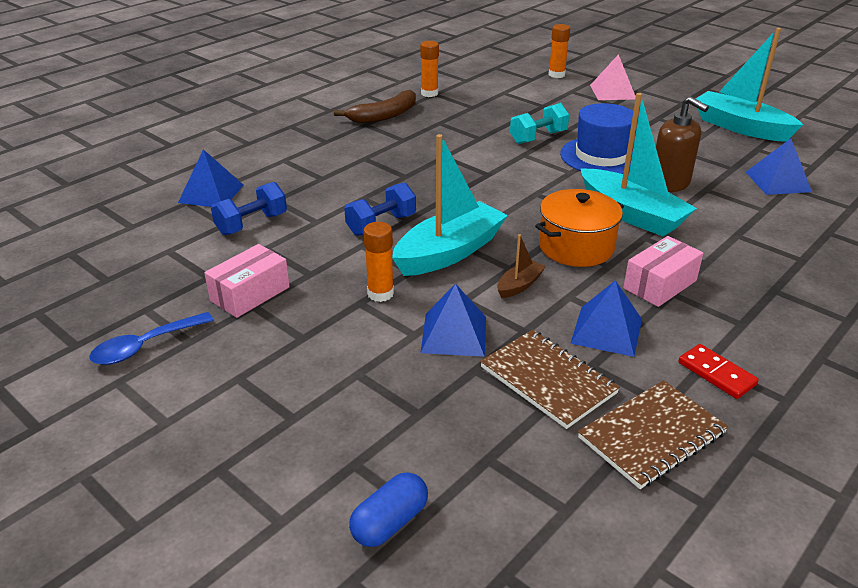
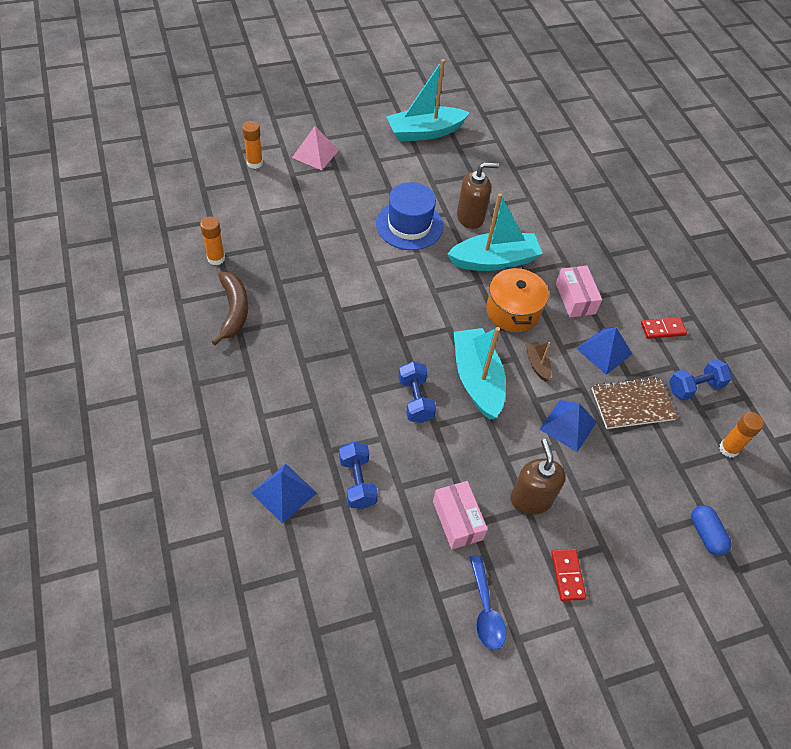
camera: 65 degrees left, 20 degrees up
orange glue stick [363,222,394,302] -> orange glue stick moved to [719,412,764,458]
turquoise dumbbell [510,103,569,144] -> none
brown notebook [578,380,728,489] -> blue dumbbell [669,359,732,401]
blue pyramid [746,138,812,195] -> none
none -> brown soap dispenser [510,439,566,515]
none -> red domino [551,549,586,601]

